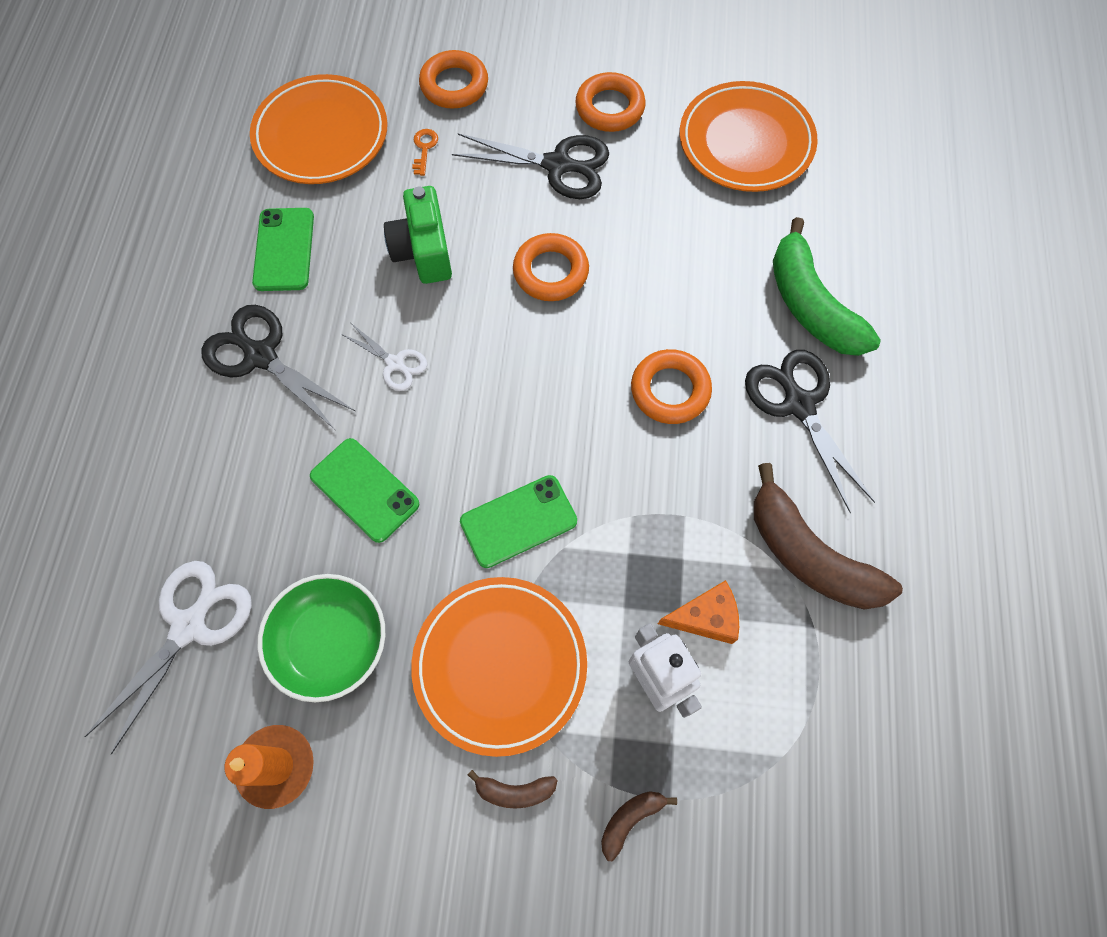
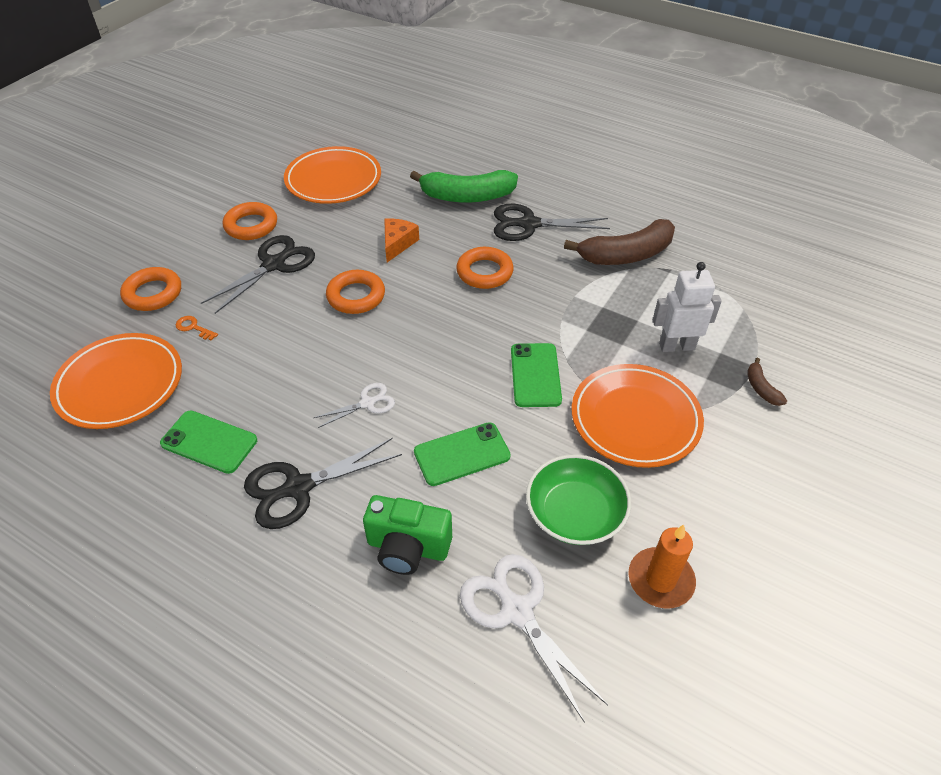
camera: 65 degrees left, 20 degrees down
green camera [384,186,452,284] -> green camera moved to [363,495,452,575]
brown banana [468,770,558,808] -> none
orange cheese [658,580,739,644] -> orange cheese moved to [384,218,419,262]

